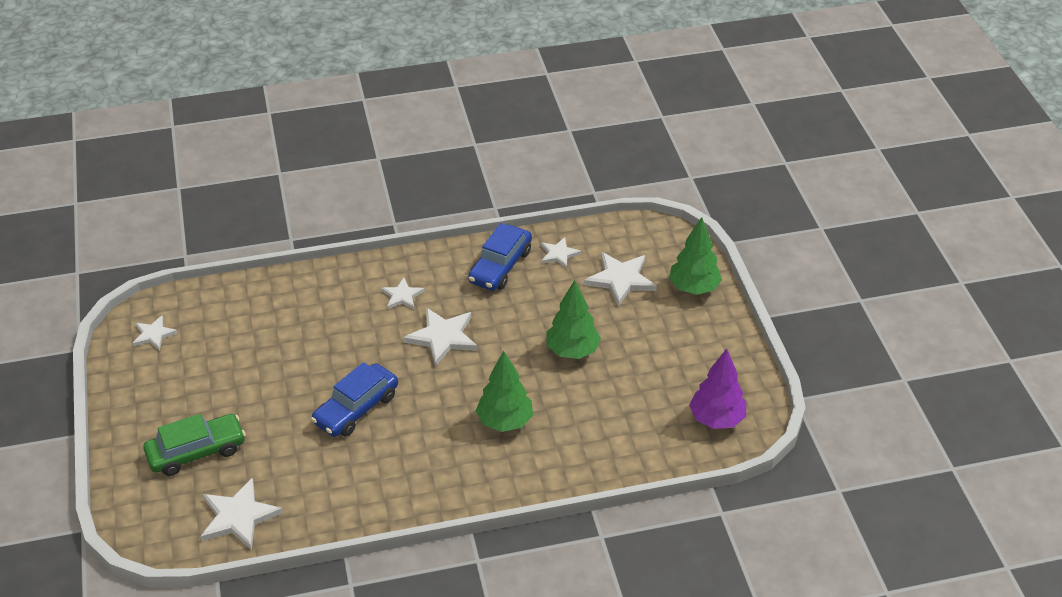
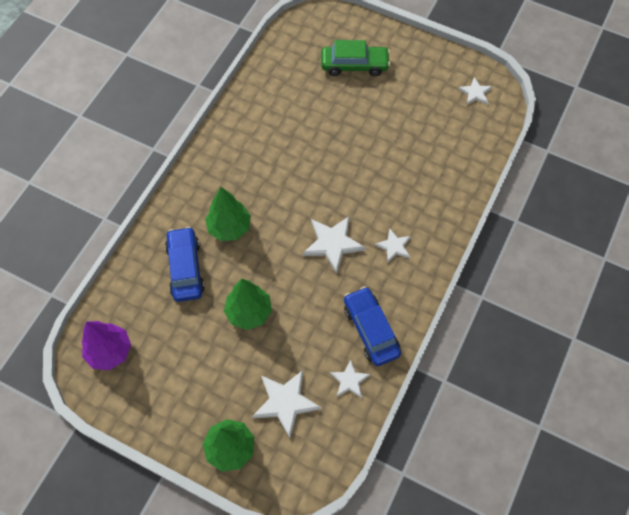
camera: 130 degrees right, 20 degrees up
green car [143,414,246,476] -> green car turned 105 degrees counterclockwise [321,40,390,76]
white star [200,478,283,550] -> none
blue car [311,362,398,437] -> blue car moved to [165,226,205,302]

